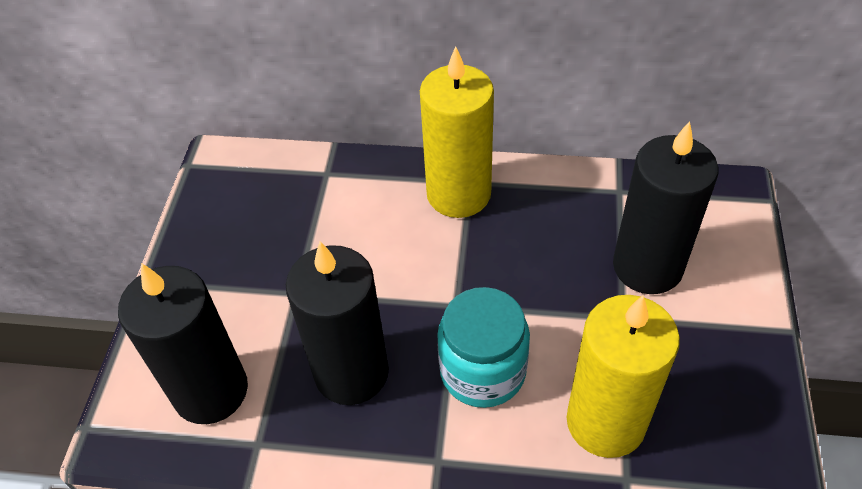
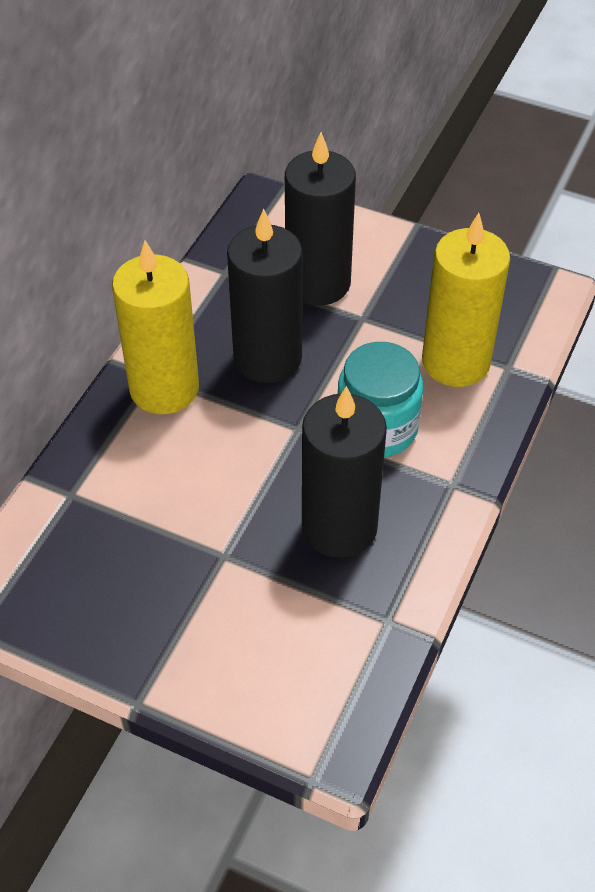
camera: 75 degrees left, 0 degrees up
black candle [118,263,248,424] -> black candle moved to [227,209,303,383]

